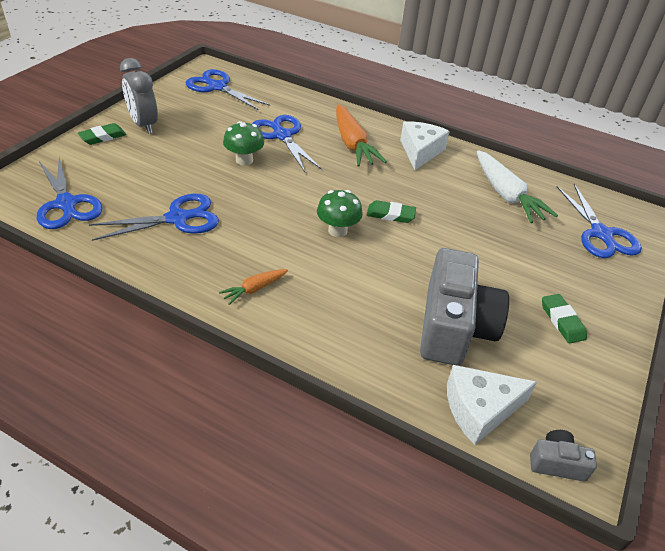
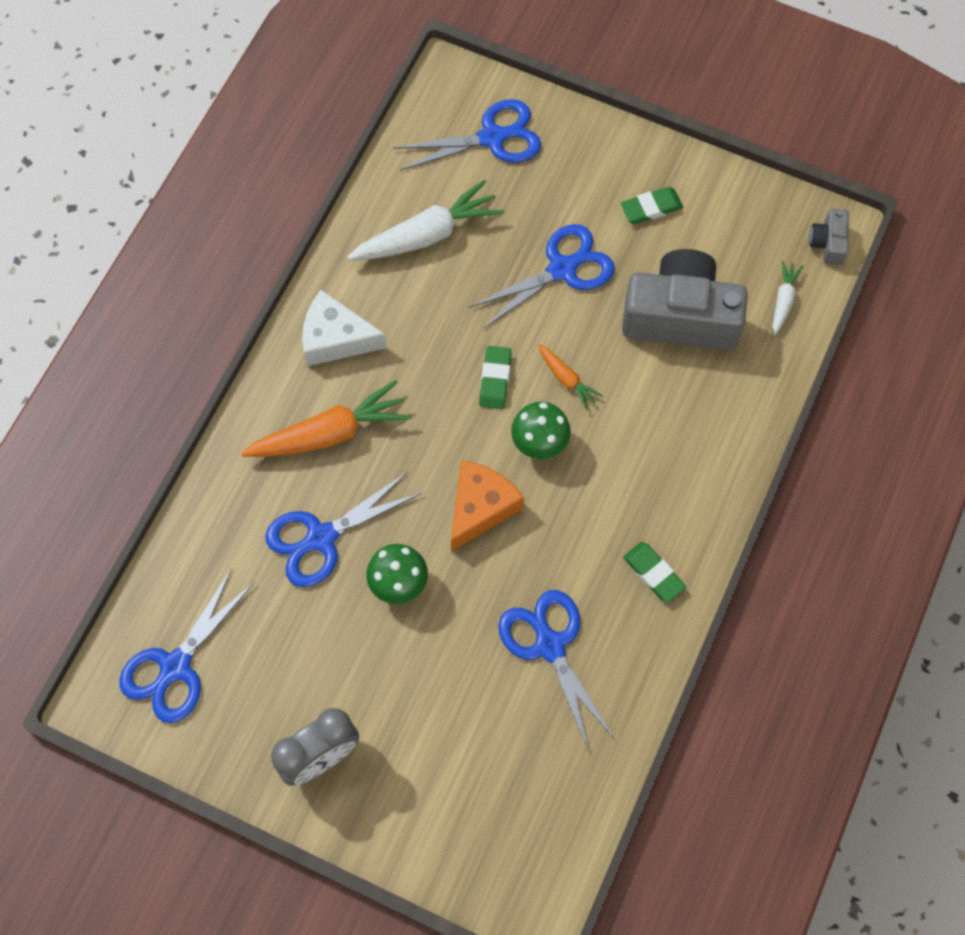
camera: 90 degrees left, 25 degrees up
blue scissors [37,157,103,229] -> blue scissors moved to [469,224,615,329]
green eraser [78,123,127,145] -> green eraser moved to [623,542,686,603]
orange carrot [219,269,288,305] -> orange carrot moved to [538,344,603,410]
white cheese [447,365,537,445] -> white carrot [772,261,803,335]
none -> orange cheese [451,460,524,551]

